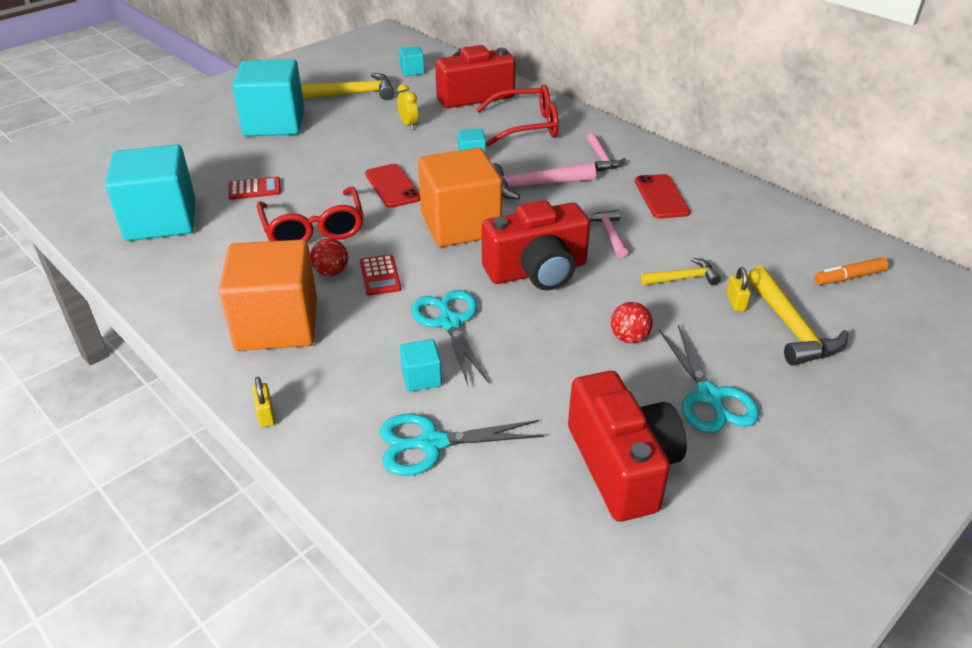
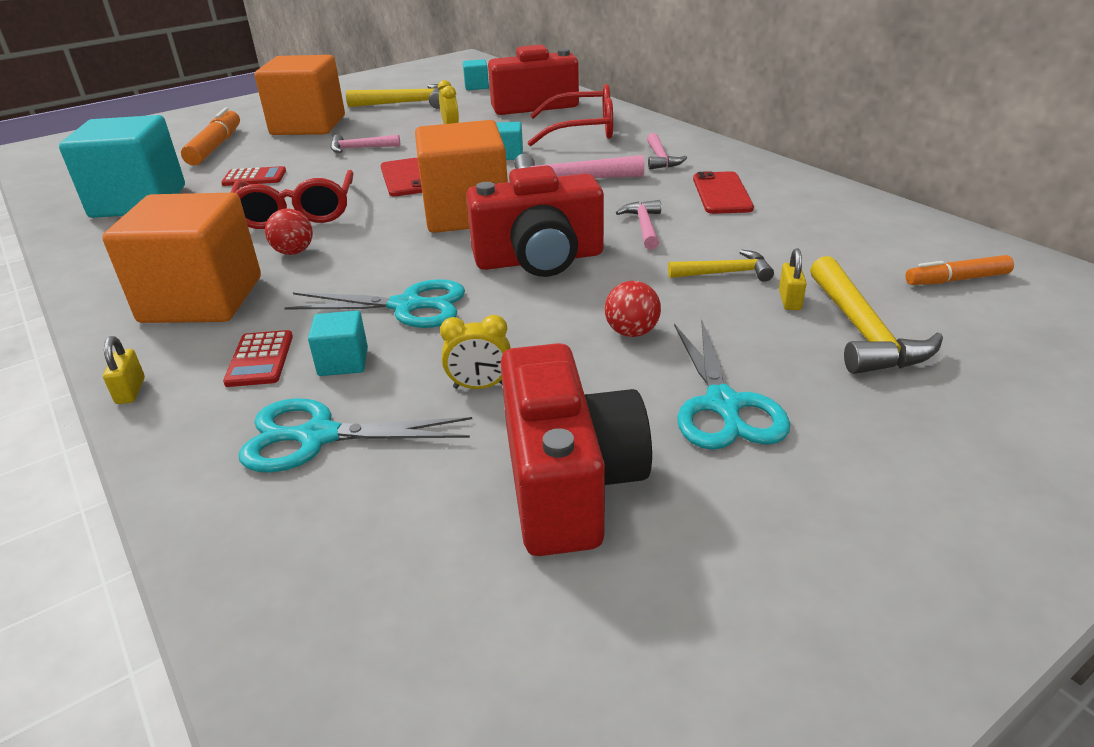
camera: 10 degrees right, 5 degrees down
turquoise cube [232,59,304,136] -> orange cube [255,55,345,135]
red calculator [360,254,401,296] -> red calculator moved to [223,330,293,387]
turquoise scissors [411,290,489,385] -> turquoise scissors turned 105 degrees clockwise [284,279,465,328]
none -> orange marker [181,107,240,165]
none -> pink hammer [330,134,400,153]
none -> yellow clock [440,315,511,389]

